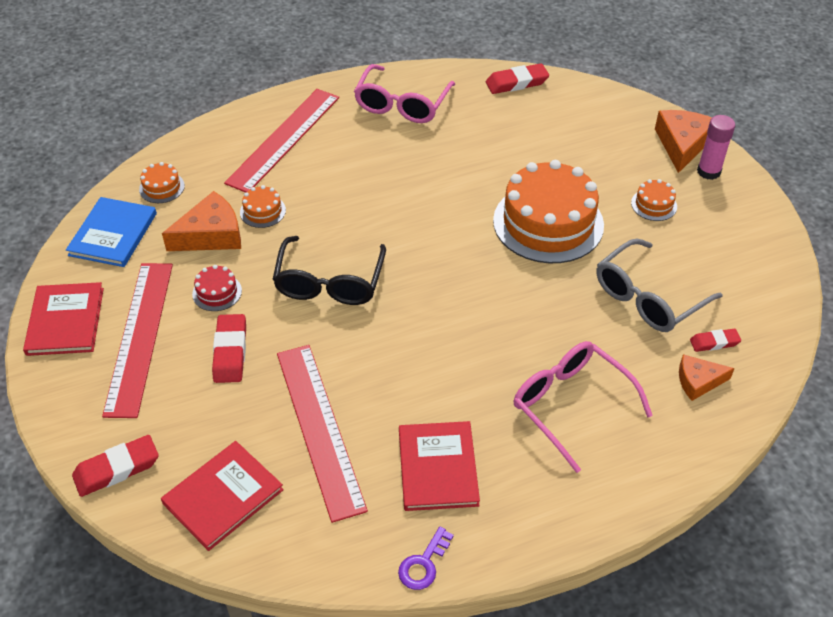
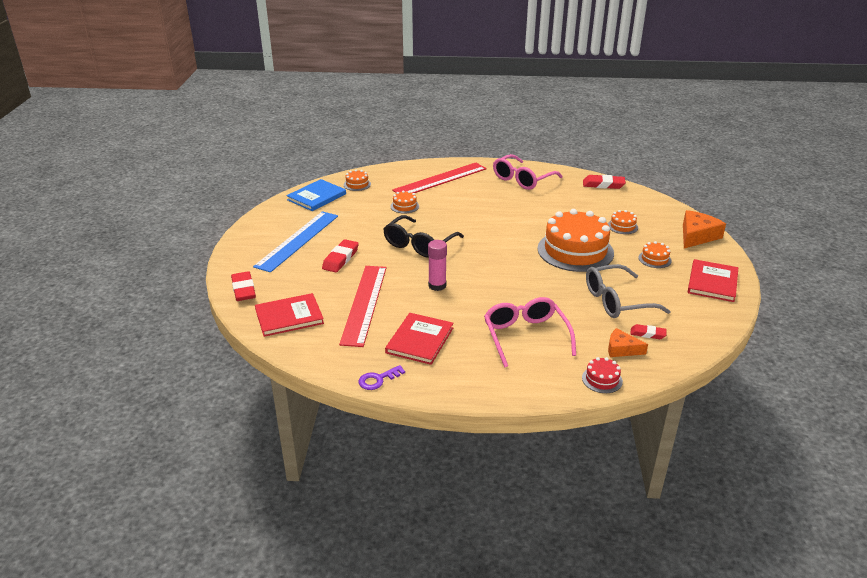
camera: 25 degrees right, 15 degrees down
red book [23,282,104,356] -> red book moved to [688,259,738,302]
red eraser [72,435,159,497] -> red eraser turned 75 degrees clockwise [231,271,256,301]
red ruler [102,263,173,418] -> blue ruler [253,211,338,272]
orange cheese [162,191,241,251] -> none
red cake [192,265,242,311] -> red cake moved to [582,357,623,393]
pink glue stick [697,115,735,180] -> pink glue stick moved to [428,240,447,291]
none -> orange cake [608,210,638,234]

